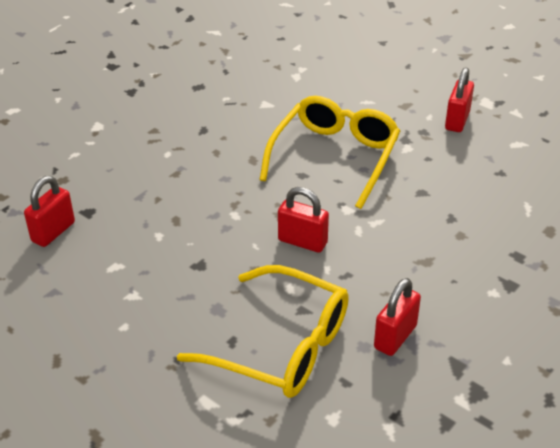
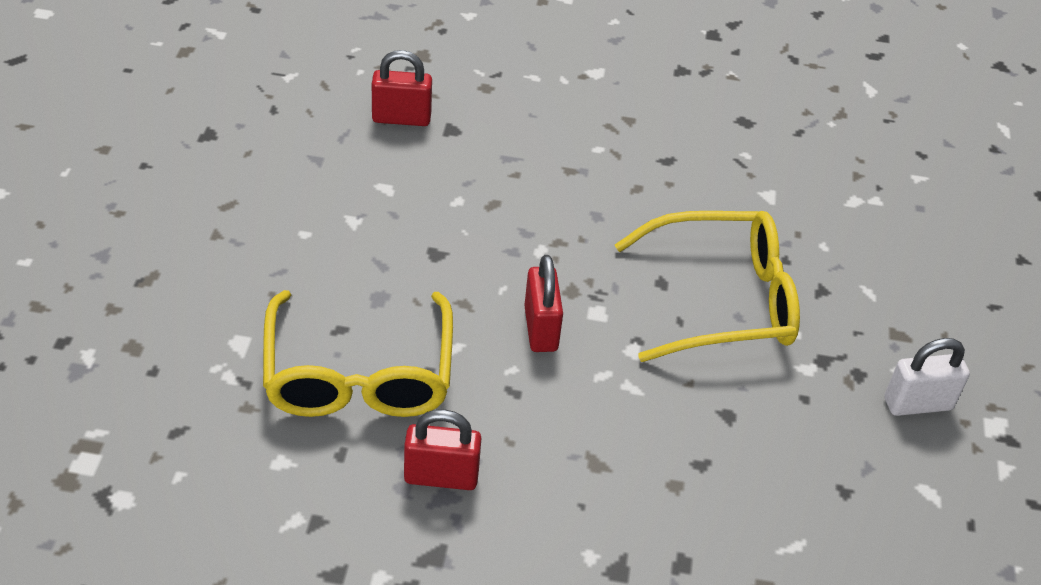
camera: 55 degrees right, 5 degrees up
red padlock [445,67,474,132] -> white padlock [884,338,970,416]

